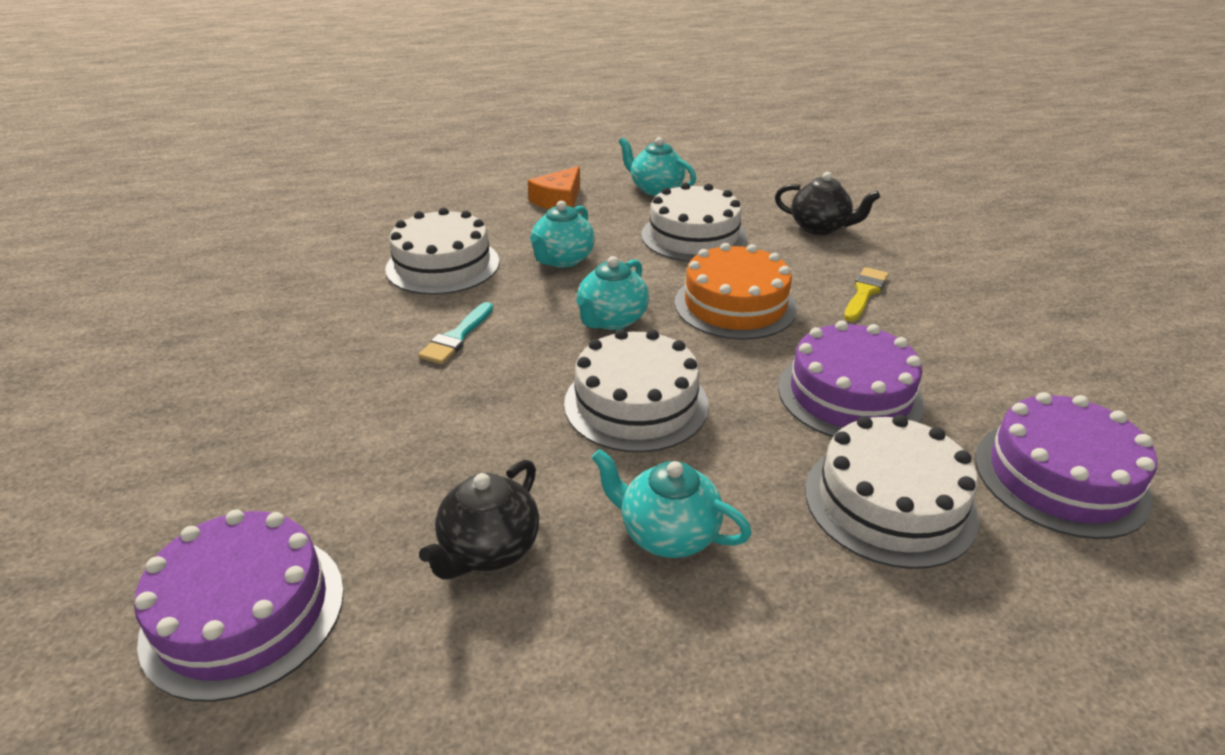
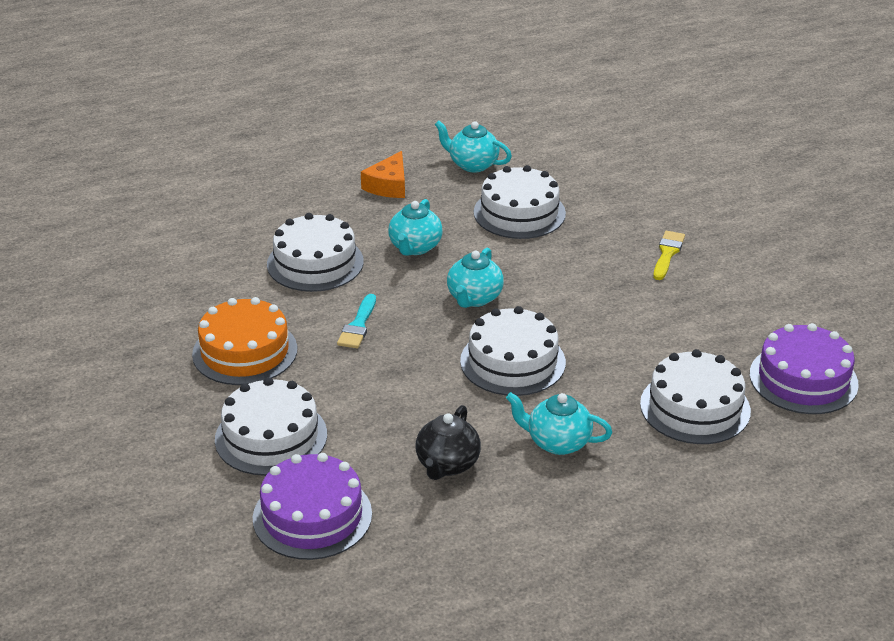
camera: 10 degrees left, 0 degrees up
orange cake [675,243,797,340] -> orange cake moved to [192,297,297,385]
black teapot [775,172,880,235] -> none
purple cake [778,321,925,437] -> none
none -> white cake [215,377,327,476]

